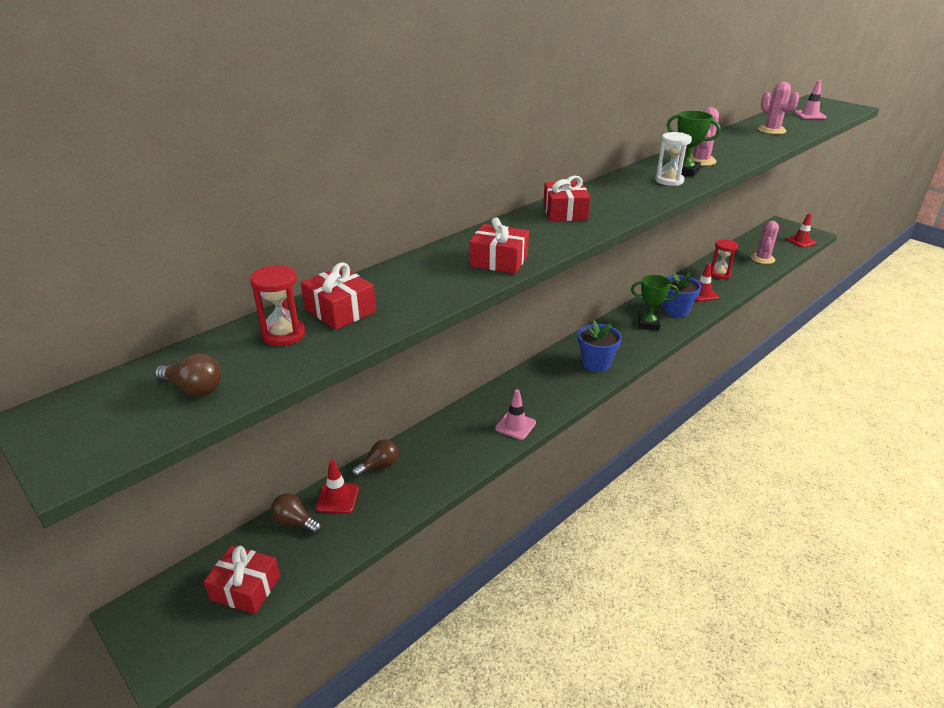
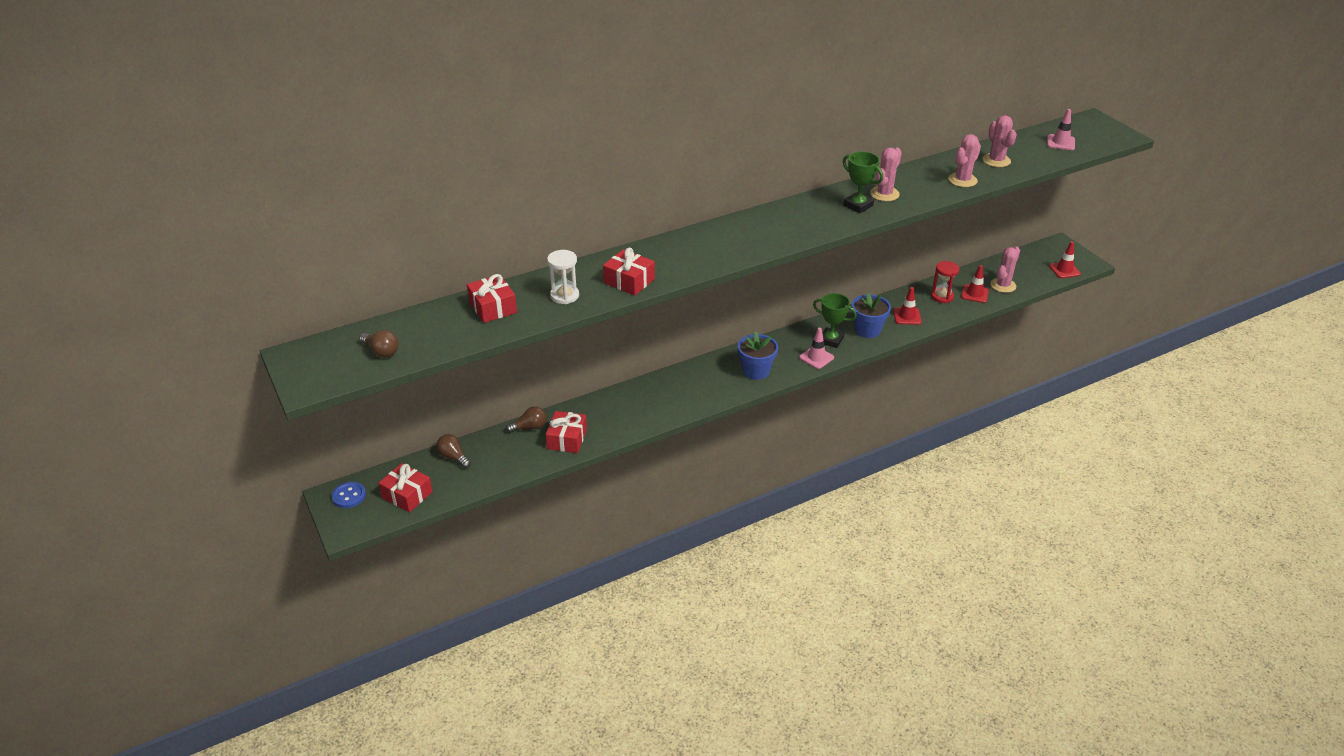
camera: 15 degrees right, 5 degrees up
red hourglass [250,265,306,346] -> none
red traffic cone [316,460,359,513] -> red traffic cone moved to [961,265,989,303]
pink traffic cone [495,389,536,440] -> pink traffic cone moved to [799,328,834,369]
red gift [543,175,591,221] -> red gift moved to [546,411,587,453]
white hourglass [655,132,692,186] -> white hourglass moved to [547,250,579,304]
none -> blue button [332,482,366,508]
none -> pink cactus [948,134,981,187]

